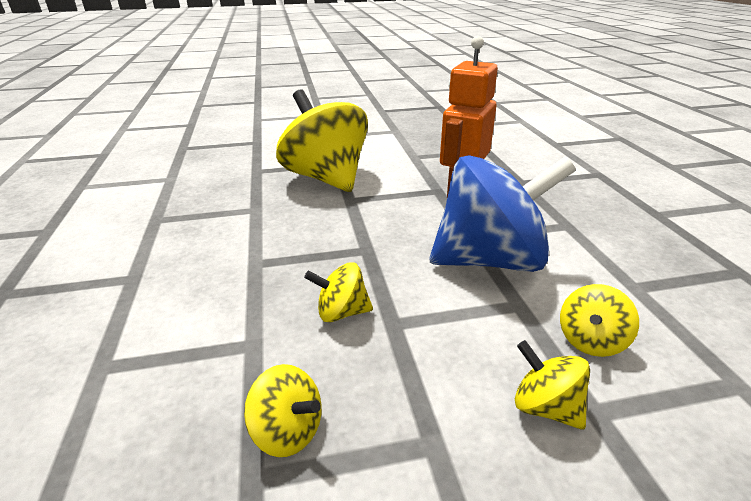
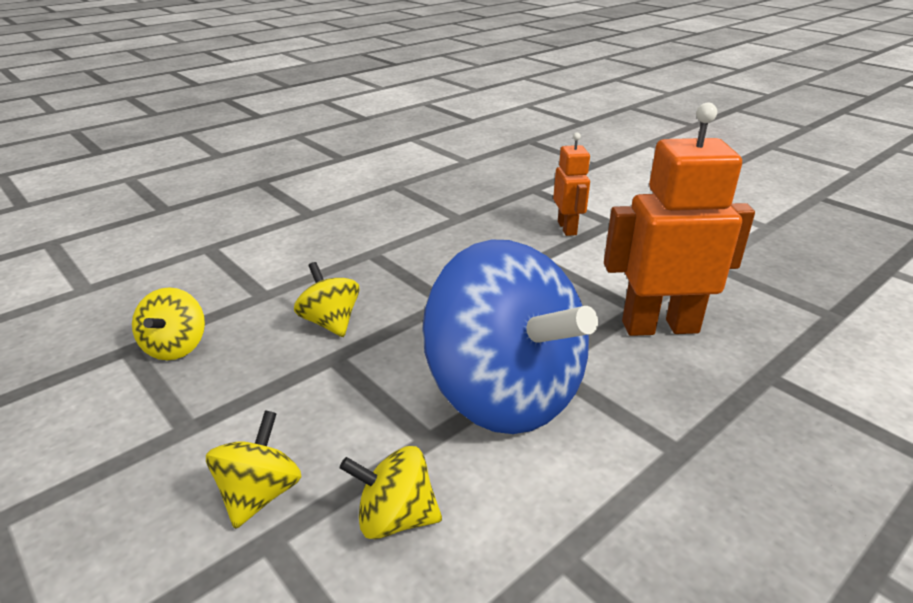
camera: 60 degrees right, 0 degrees up
yellow spinning top [276,89,368,192] -> orange robot [553,132,590,236]

